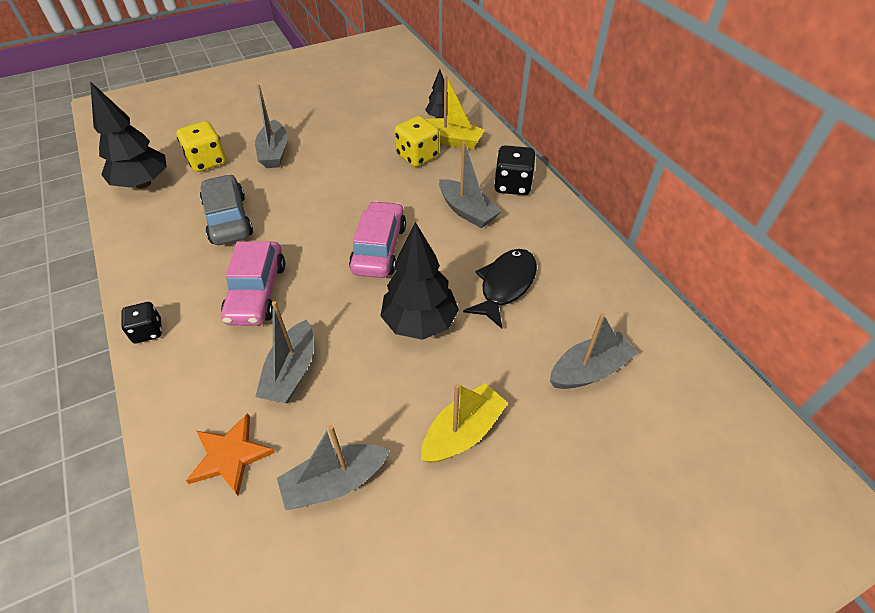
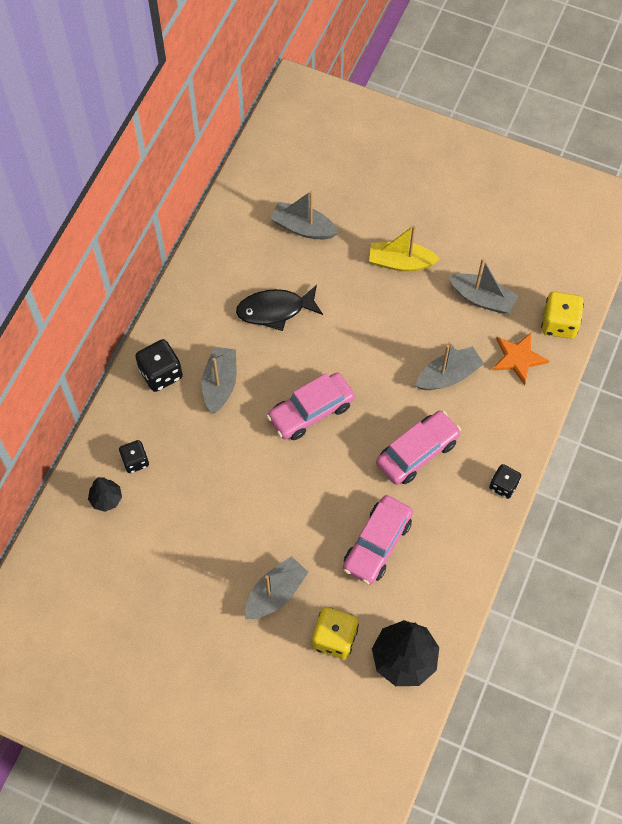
camera: 130 degrees left, 15 degrees up
grey car [200,174,253,245] -> pink car [343,495,413,584]
black tree [380,222,459,340] -> none
yellow dice [394,116,439,167] -> yellow dice moved to [541,291,584,339]
yellow boat [426,75,485,150] -> black dice [119,440,149,473]

